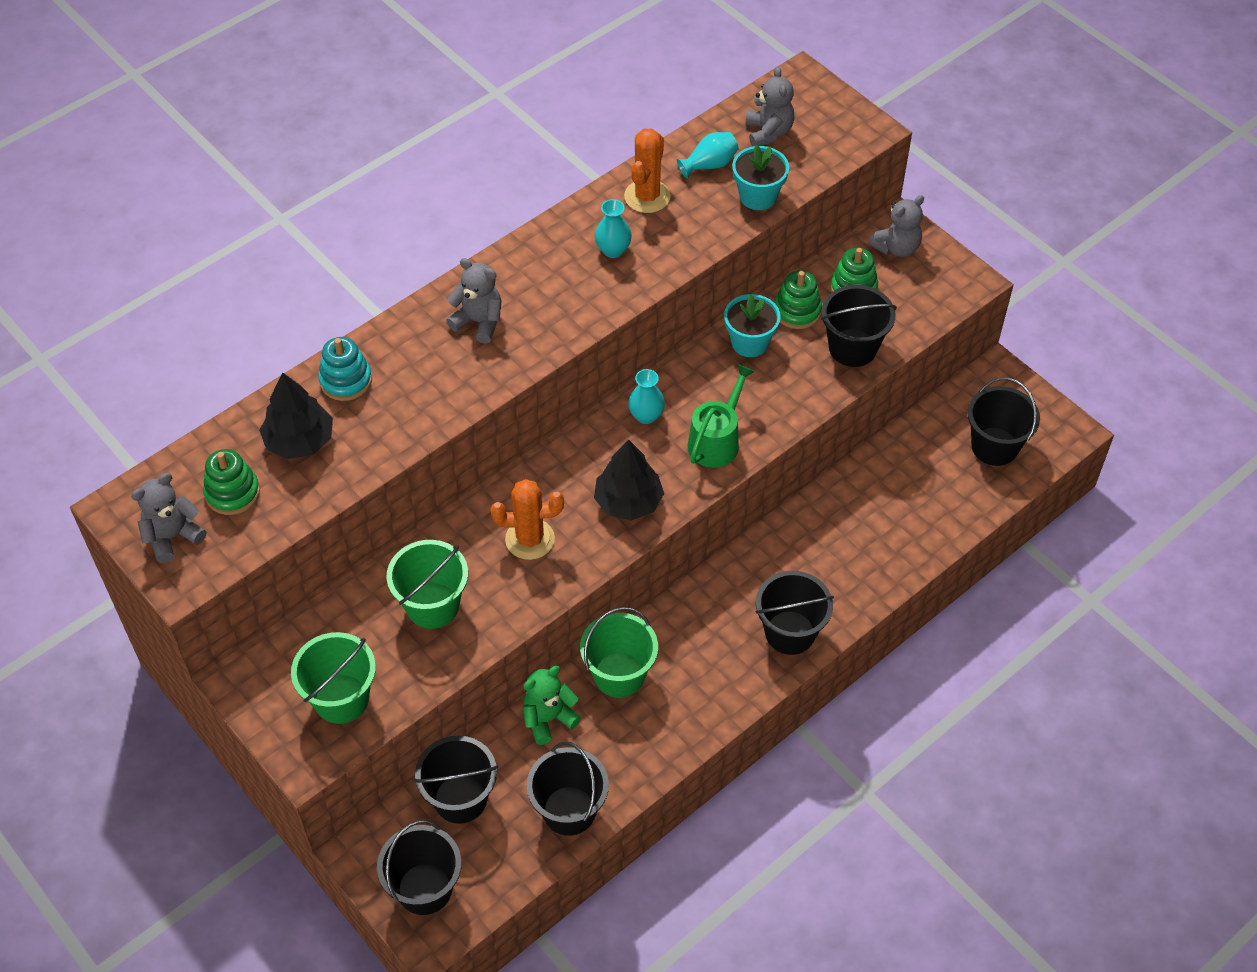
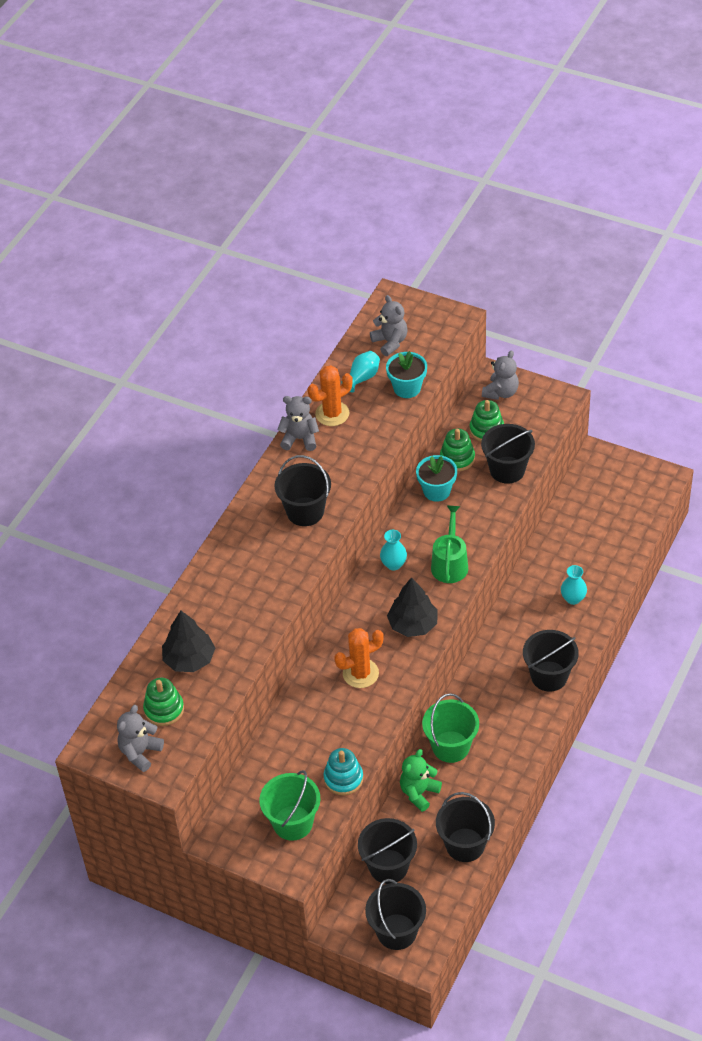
camera: 20 degrees left, 5 degrees down
turquoise stacking toy [318,337,372,401] -> turquoise stacking toy moved to [323,748,363,795]
green bucket [386,540,468,629] -> none
grey teddy bear [446,258,501,343] -> grey teddy bear moved to [277,396,319,451]
turquoise vase [595,199,632,258] -> turquoise vase moved to [561,565,587,605]
orange cactus [624,128,671,213] -> orange cactus turned 60 degrees clockwise [308,365,353,426]
black bucket [967,377,1040,466] -> black bucket moved to [275,455,331,526]

